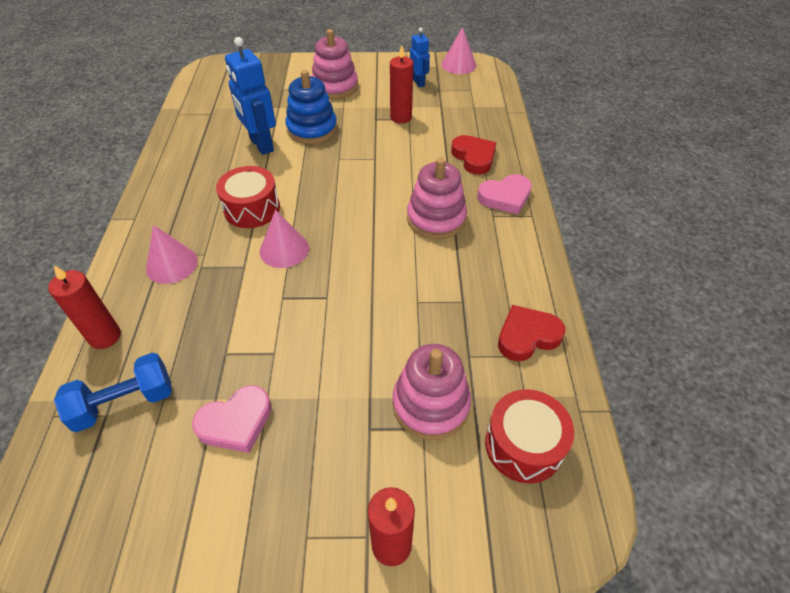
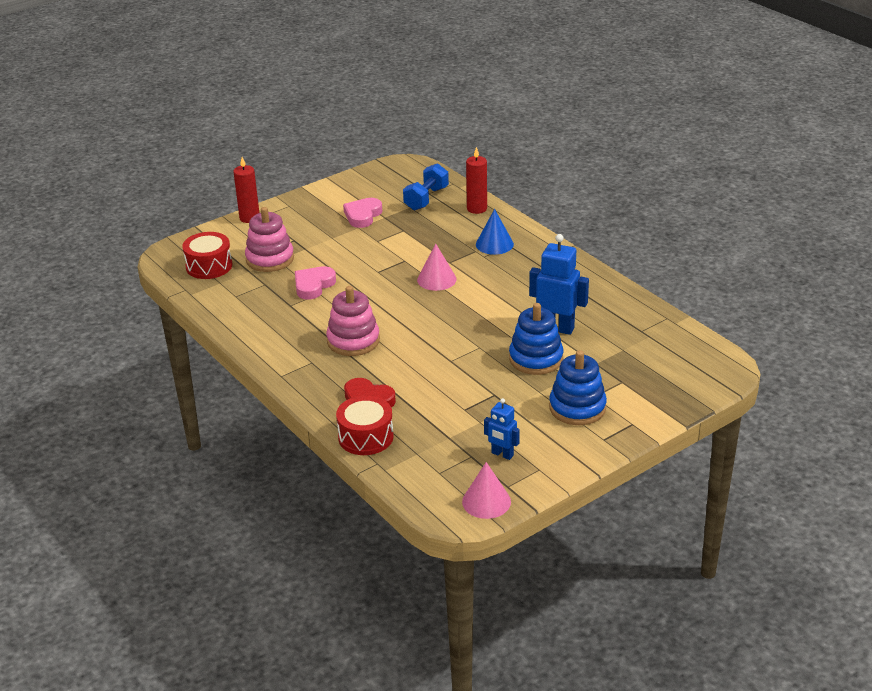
camera: 145 degrees right, 15 degrees down
pink cone [146,225,198,284] -> blue cone [476,209,514,255]
red drum [216,166,280,228] -> red drum moved to [336,395,394,455]
pink stacking toy [311,29,358,99] -> blue stacking toy [549,350,607,425]
red candle [390,45,413,124] -> none
pink heart [477,174,532,214] -> pink heart moved to [295,266,336,299]
red heart [498,305,565,361] -> none

